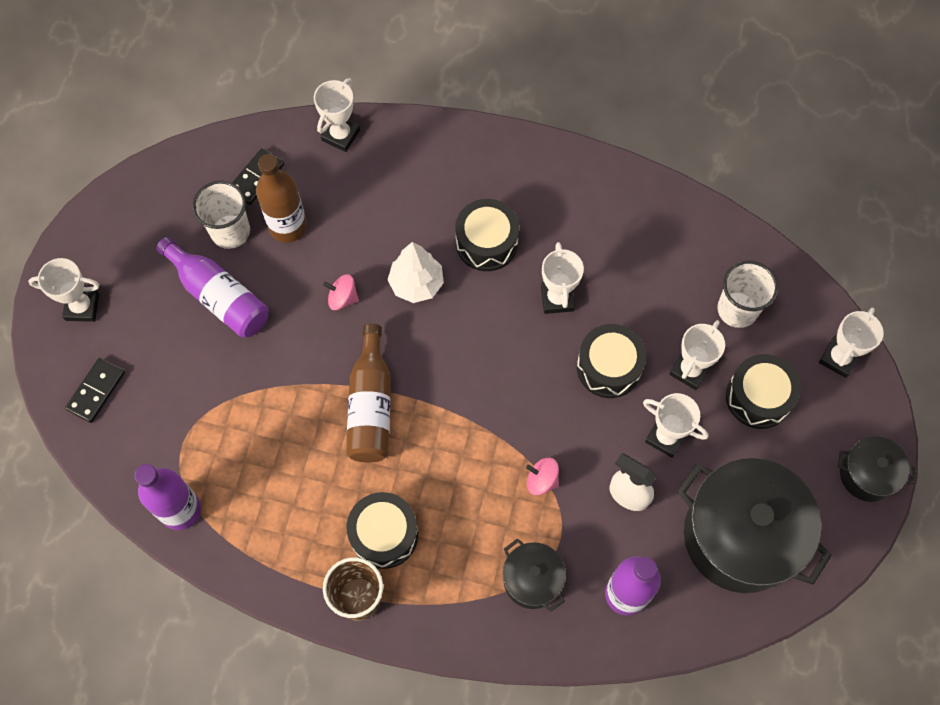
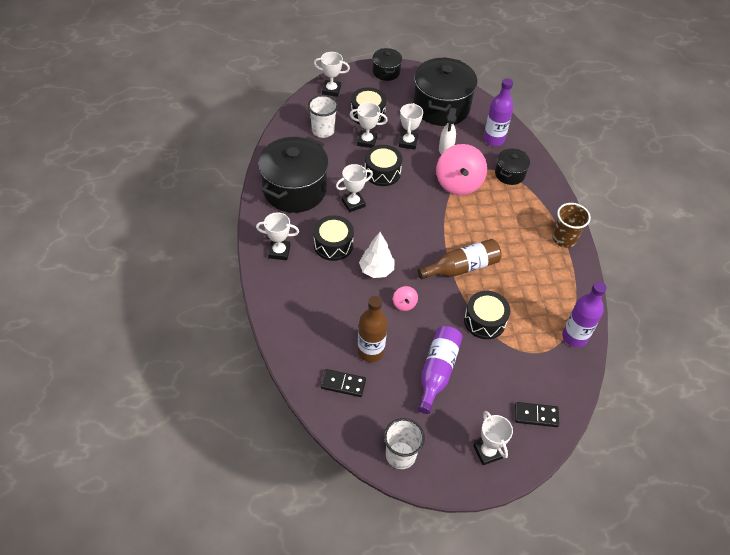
camera: 115 degrees left, 15 degrees down
white cup [192,181,250,249] -> white cup moved to [384,418,425,469]
white trophy [314,78,360,152] -> white trophy moved to [256,212,299,260]
black drum [347,492,418,569] -> black drum moved to [464,291,510,339]
pink spinning top [526,458,559,495] -> pink spinning top [436,144,487,195], size x2.21
none -> black pot [258,137,329,213]

